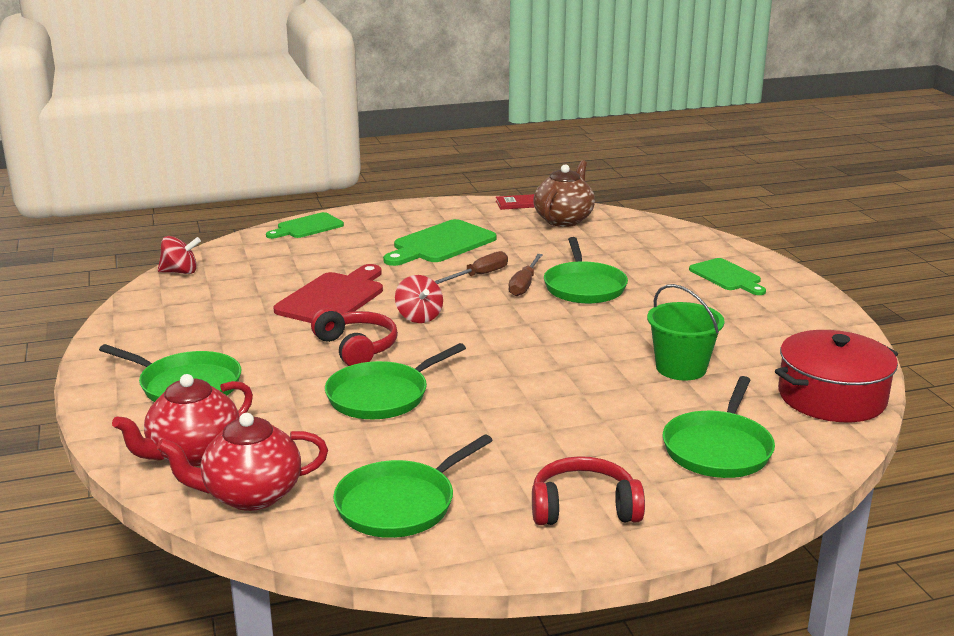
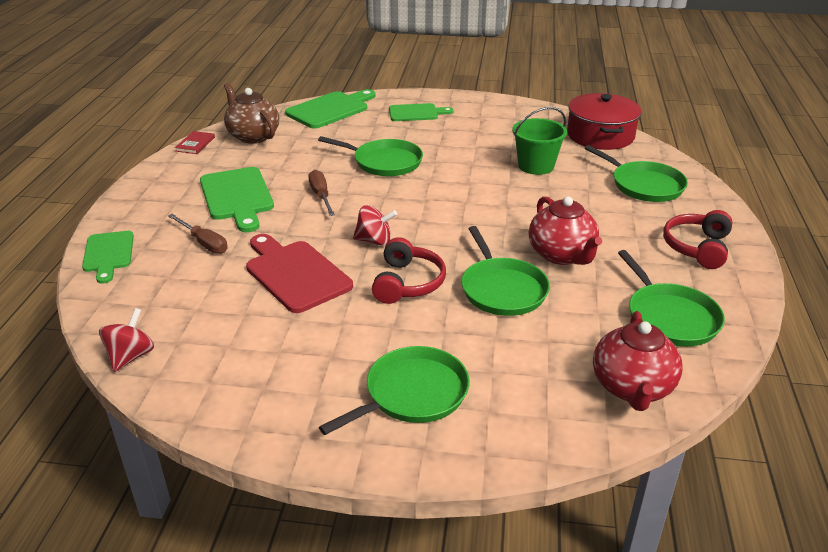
camera: 65 degrees left, 10 degrees up
red teapot [112,374,253,466] -> red teapot moved to [529,196,602,265]
red headphones [311,308,398,366] -> red headphones turned 105 degrees clockwise [372,237,446,304]
brown screwdriver [509,254,543,296] -> brown screwdriver moved to [168,214,228,254]
none -> green cutting board [285,89,376,129]

